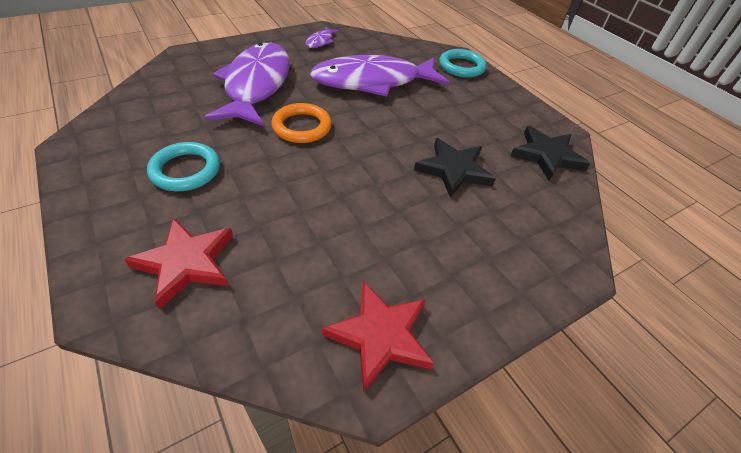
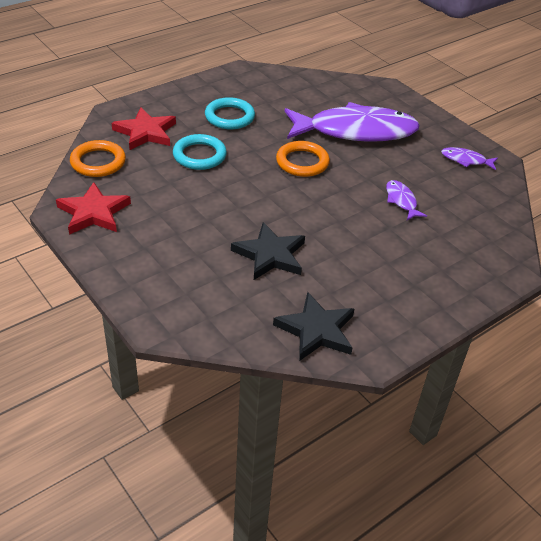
camera: 85 degrees right, 5 degrees down
purple fish [310,55,450,97] -> purple fish [386,180,427,220], size x0.40
turquoise ring [439,49,486,78] -> turquoise ring moved to [173,134,227,170]
none -> orange ring [70,140,126,177]

